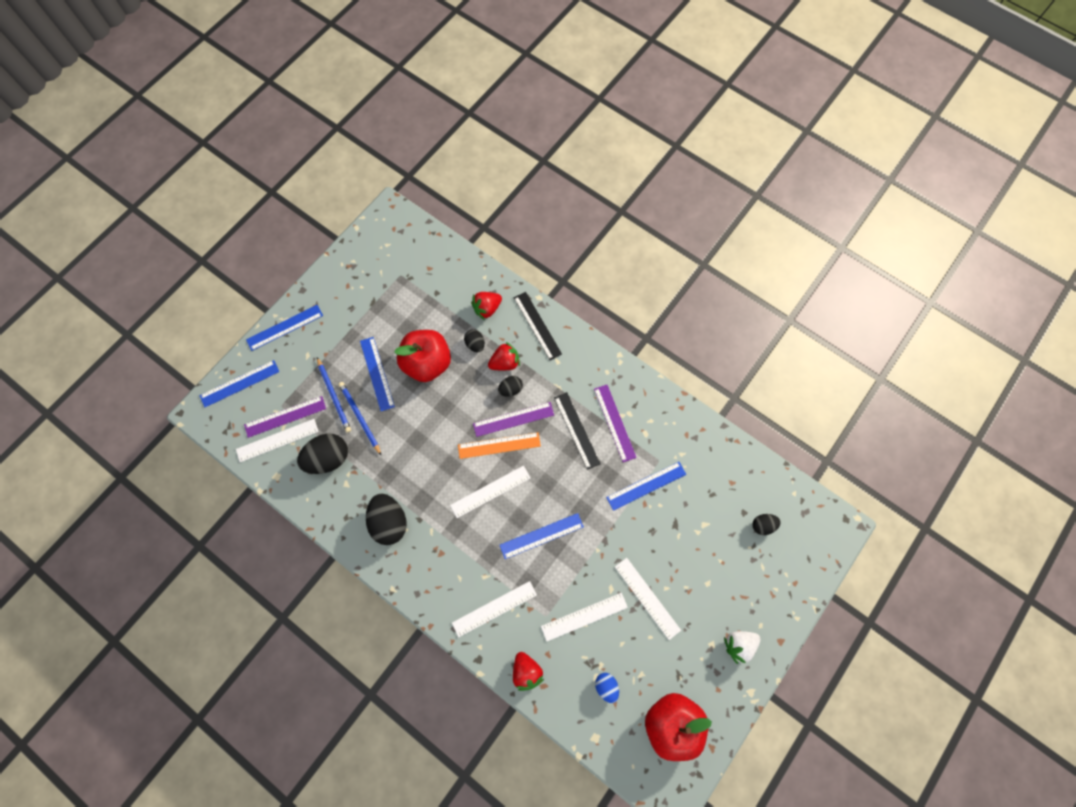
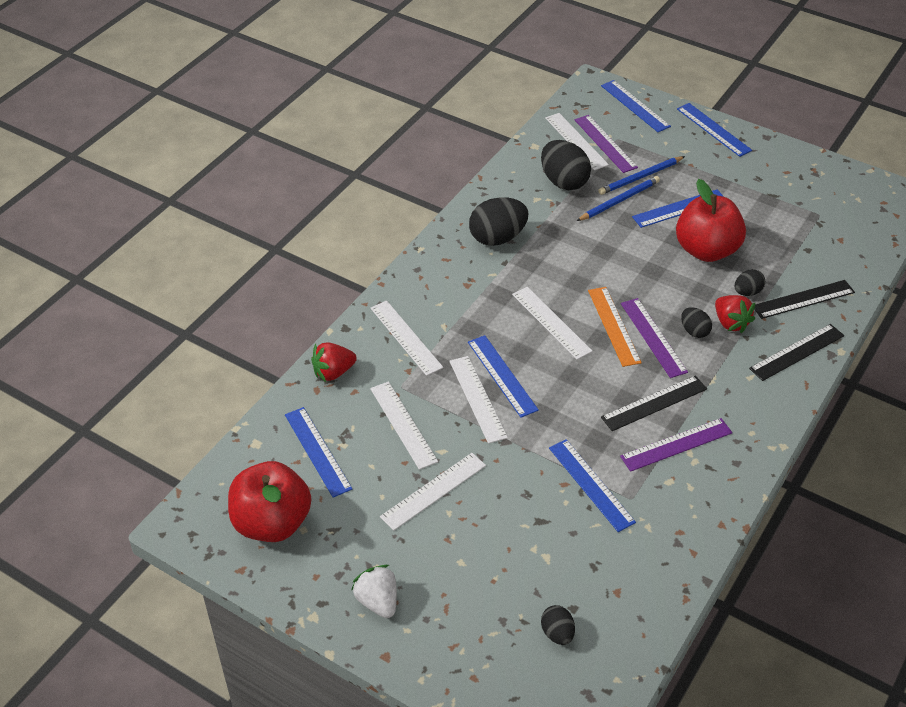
camera: 85 degrees right, 25 degrees down
red strawberry [471,292,502,320] -> black ruler [754,280,855,319]
blue egg [595,673,619,703] -> blue ruler [285,407,352,498]
none -> white ruler [449,356,508,444]

